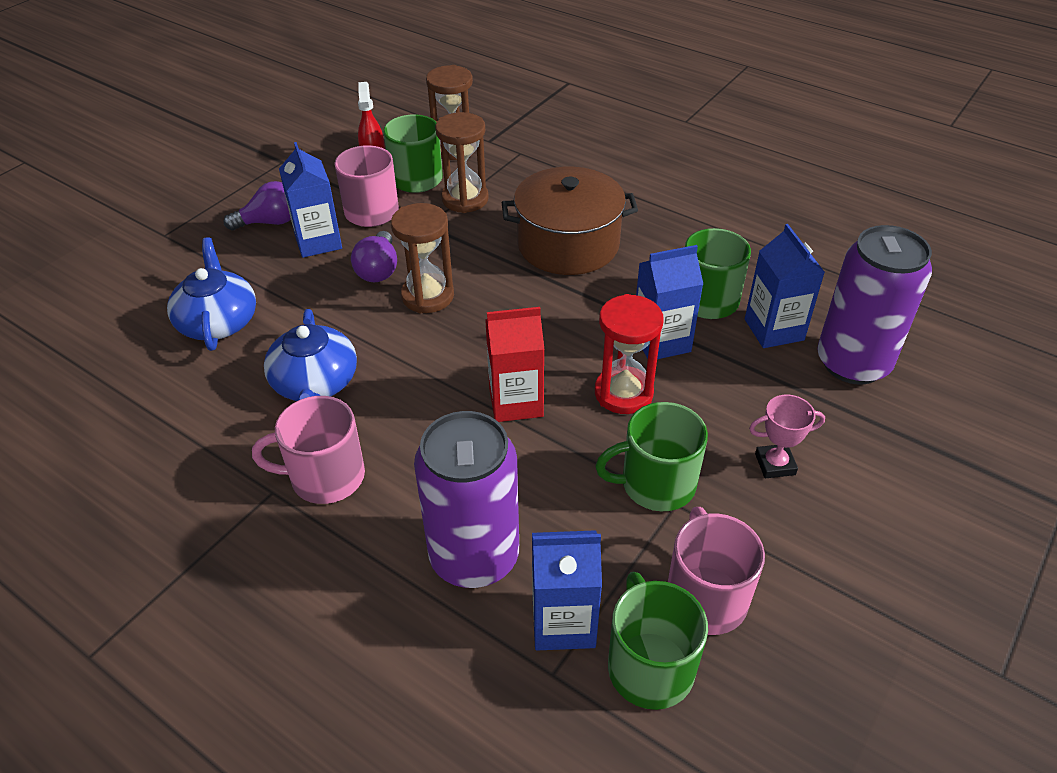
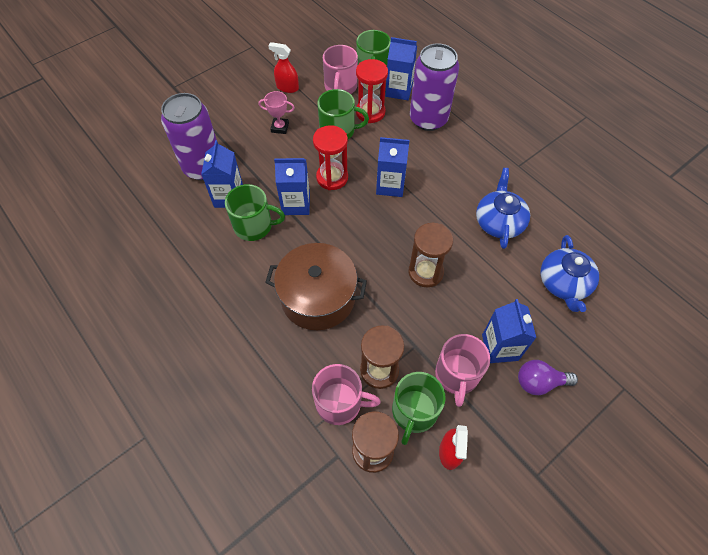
camera: 165 degrees left, 15 degrees up
pink mug [252,396,365,504] -> pink mug moved to [312,364,381,425]
purple light bulb [351,231,397,282] -> none
red carton [485,307,544,422] -> blue carton [376,137,410,197]
none -> red spray bottle [268,42,299,93]
none -> red hourglass [356,59,388,123]

